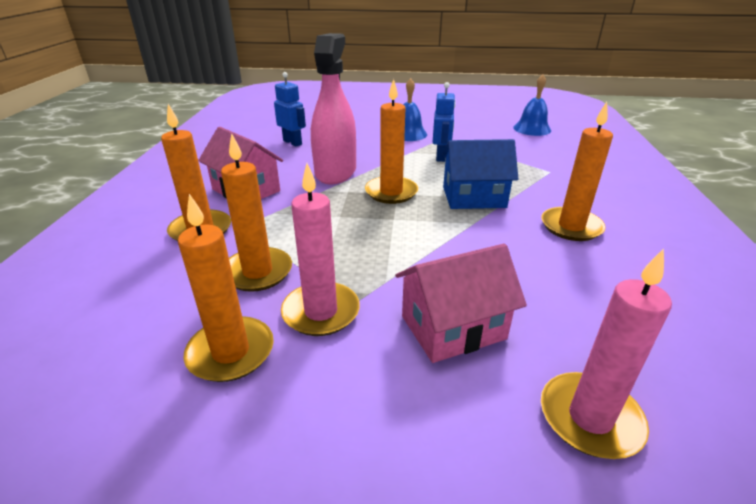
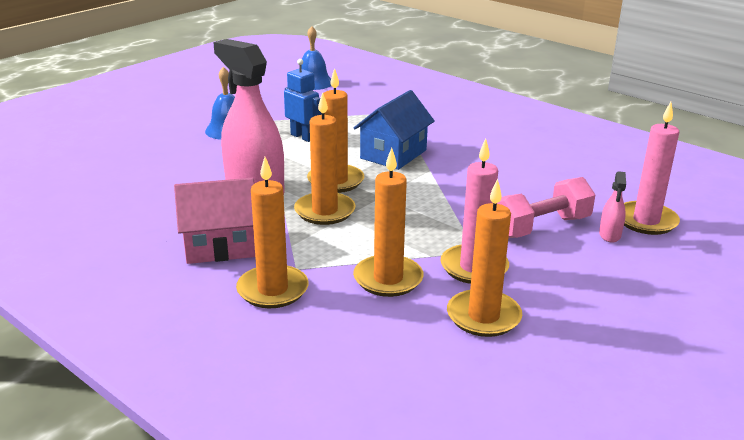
camera: 55 degrees left, 5 degrees down
blue robot [274,72,306,146] -> none
pink house [395,243,527,363] -> pink dumbbell [497,177,595,238]
orange candle [541,102,613,241] -> orange candle moved to [294,92,355,225]
none -> pink spray bottle [599,171,626,243]

